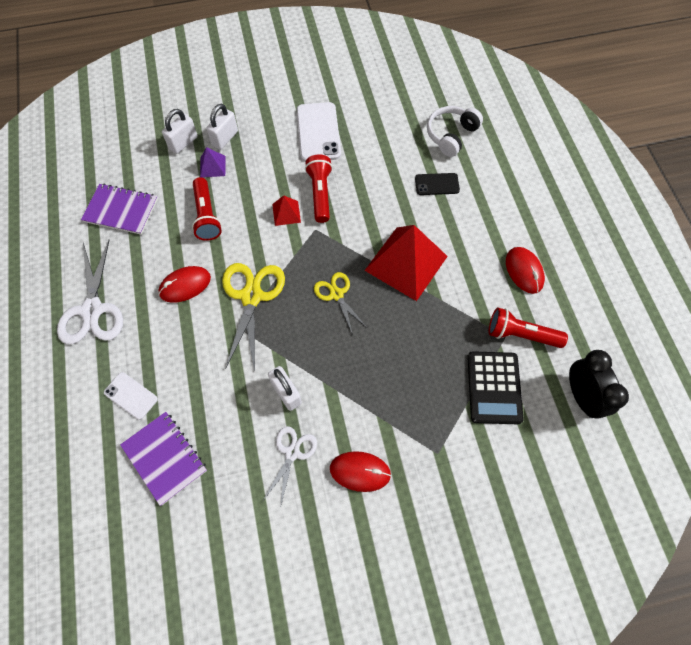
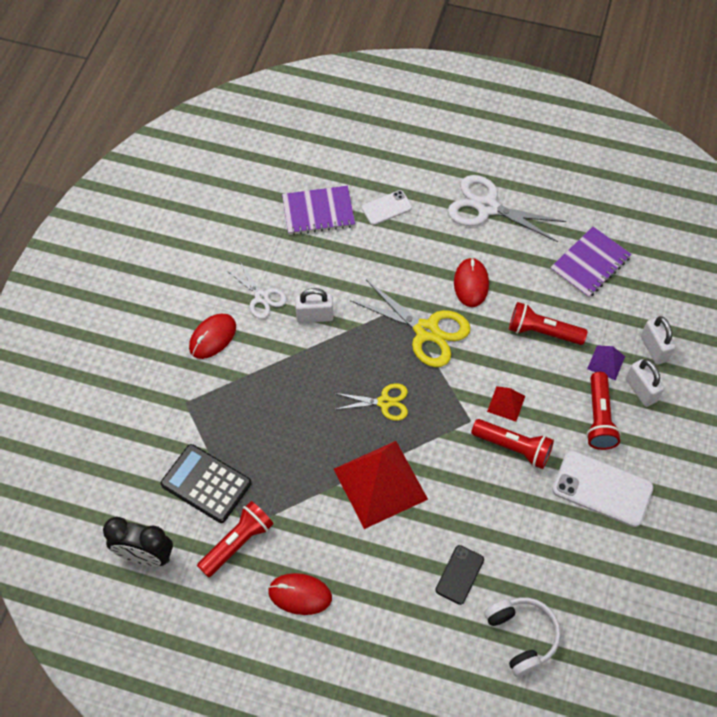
camera: 120 degrees right, 5 degrees down
none -> red flashlight [586,372,621,450]

